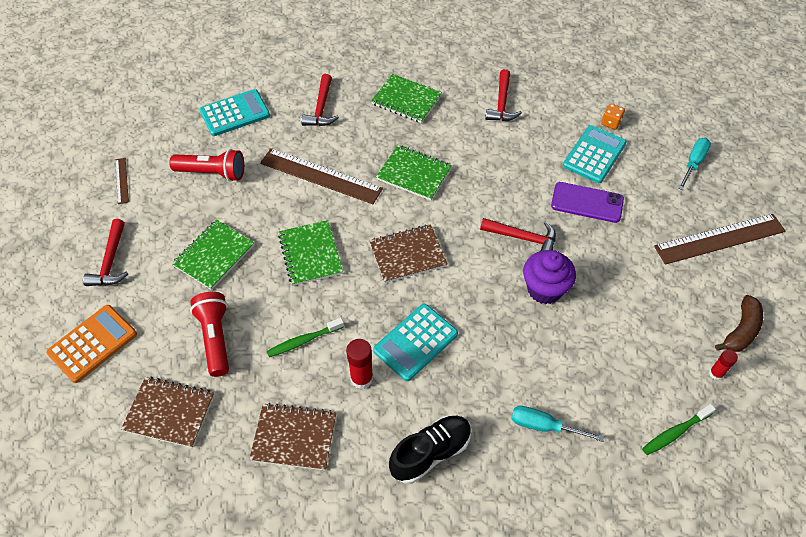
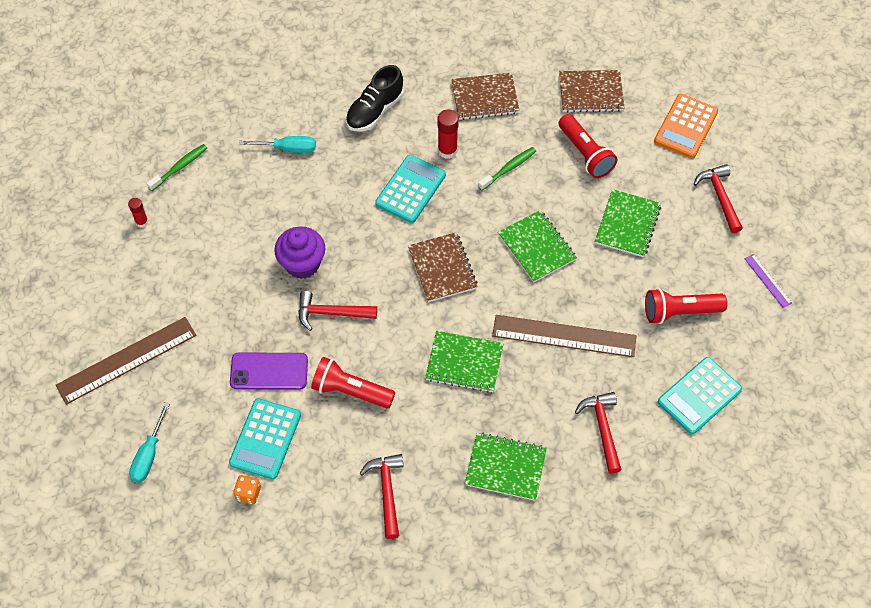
camera: 165 degrees right, 5 degrees up
brown ruler [115,158,129,204] -> purple ruler [745,254,792,308]
brown notebook [369,224,448,283] -> brown notebook turned 75 degrees counterclockwise [408,232,478,302]
brown banana [715,295,763,352] -> none
none -> red flashlight [311,357,395,409]

